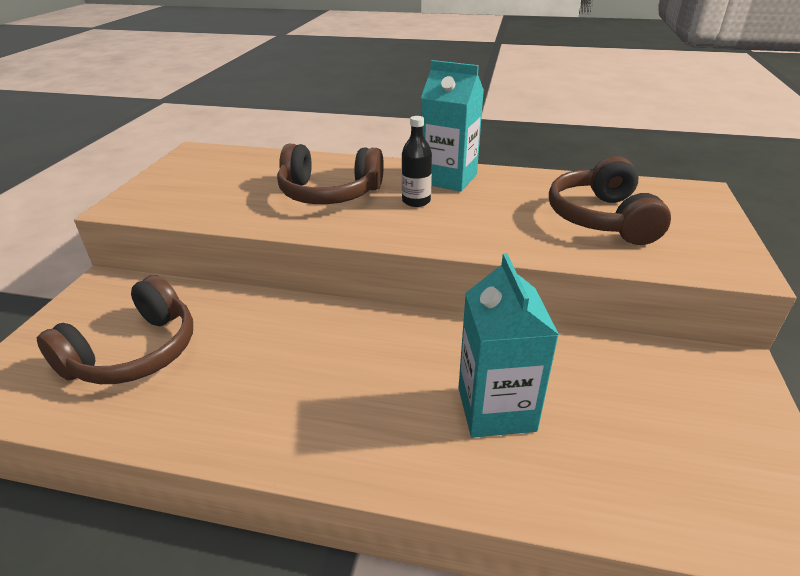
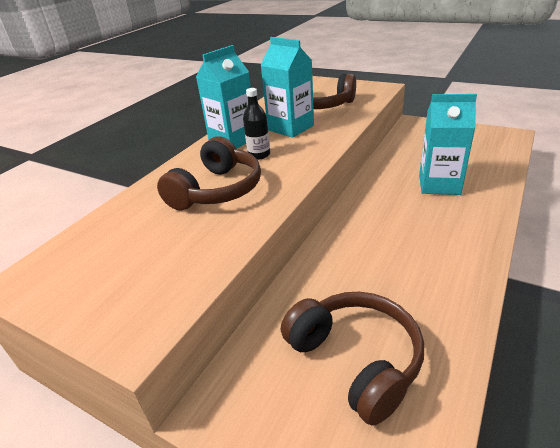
camera: 70 degrees left, 0 degrees up
none -> turquoise carton [260,37,314,138]

